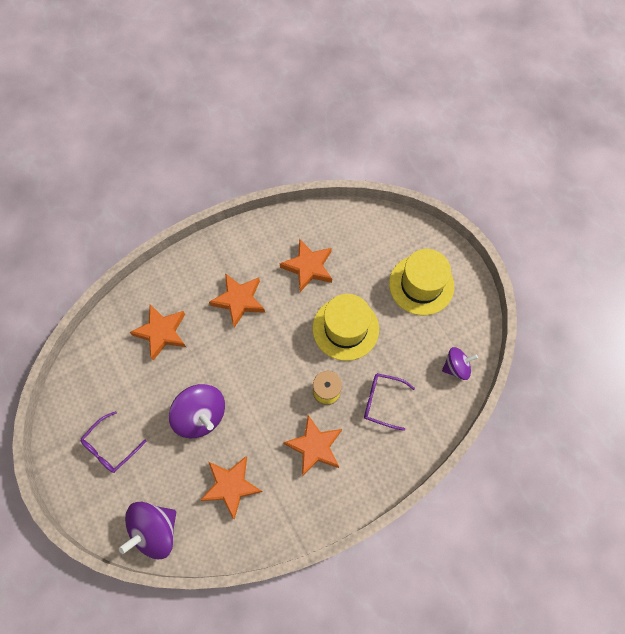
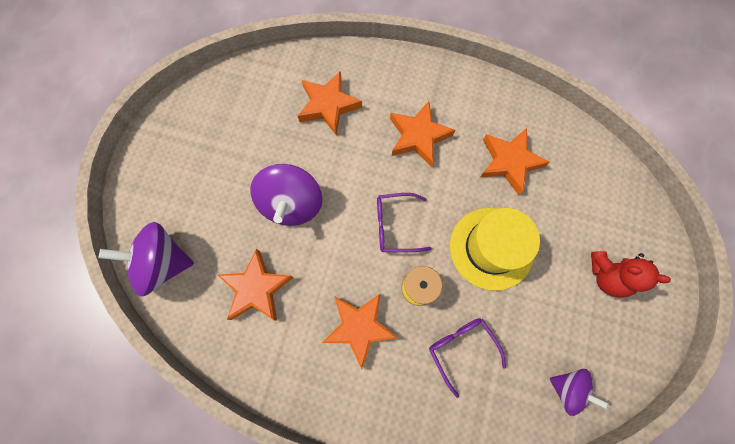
camera: 45 degrees right, 5 degrees up
purple glasses [81,411,147,473] -> purple glasses moved to [377,193,432,252]
yellow hat [389,249,454,315] -> red teddy bear [591,251,671,298]

